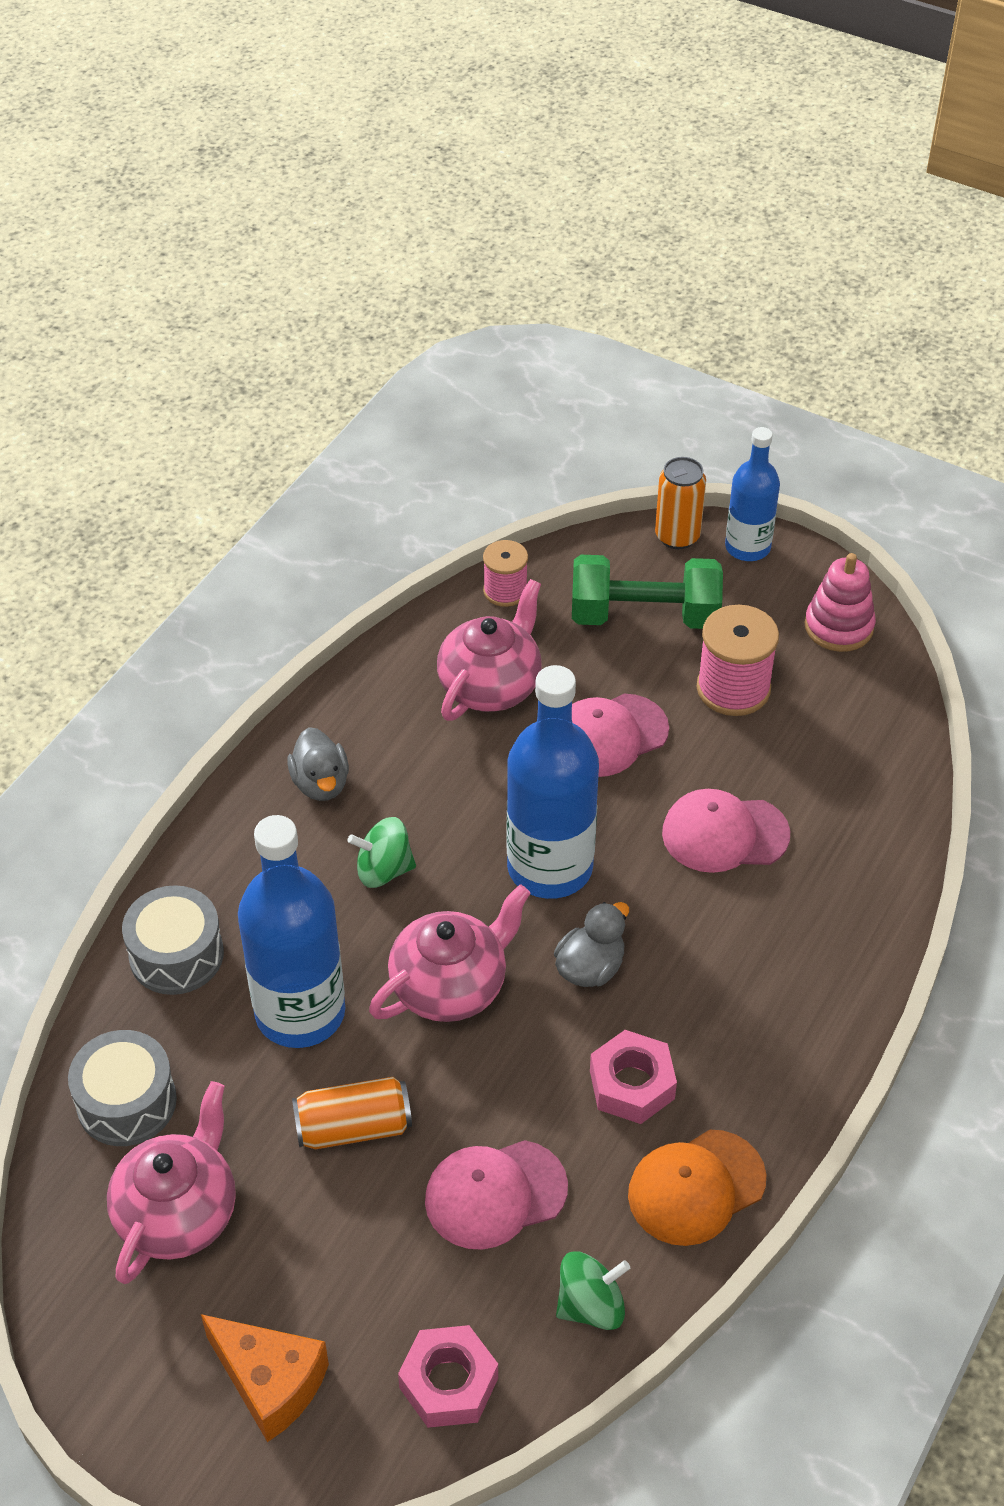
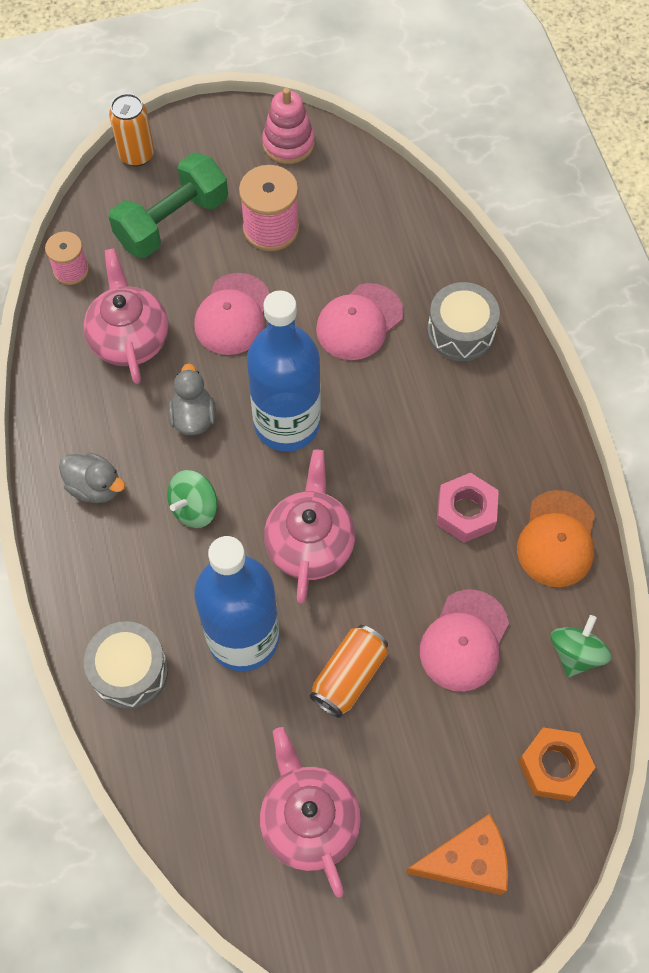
camera: 45 degrees left, 15 degrees up
grey drum [68,1030,177,1146] -> grey drum moved to [427,282,500,361]
pink nut [398,1325,498,1428] -> orange nut [518,727,596,801]
grey duck [554,902,629,987] -> grey duck moved to [168,363,216,435]
blue bottle [725,427,780,561] -> none

